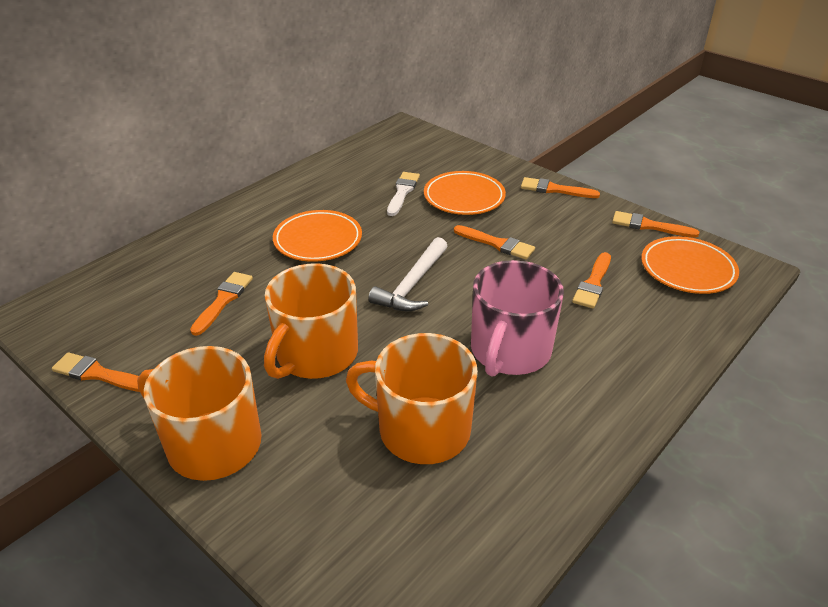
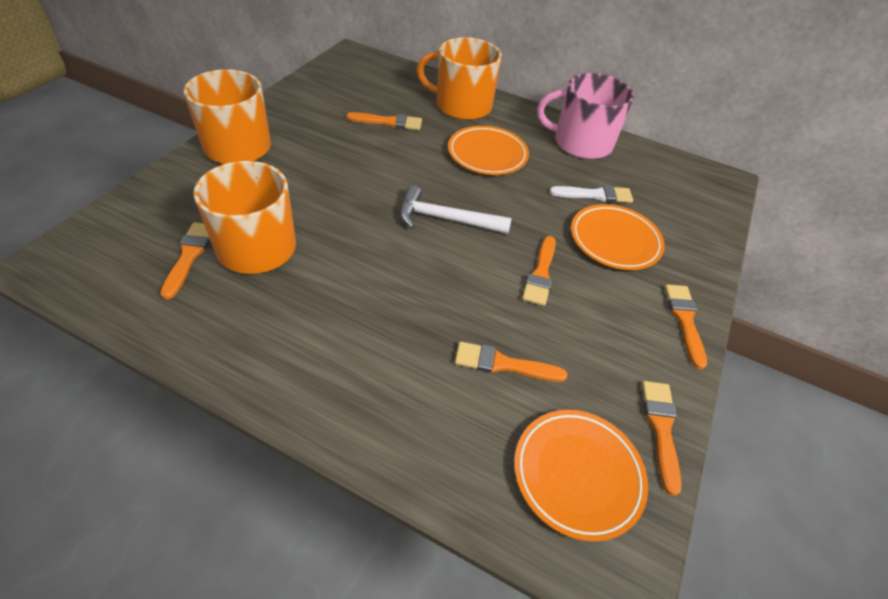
camera: 70 degrees right, 10 degrees up
orange brush [52,352,140,392] -> orange brush moved to [160,222,210,299]
orange mug [264,263,358,379] -> orange mug moved to [417,37,502,120]
pink mug [471,260,564,377] -> pink mug moved to [537,73,634,159]

